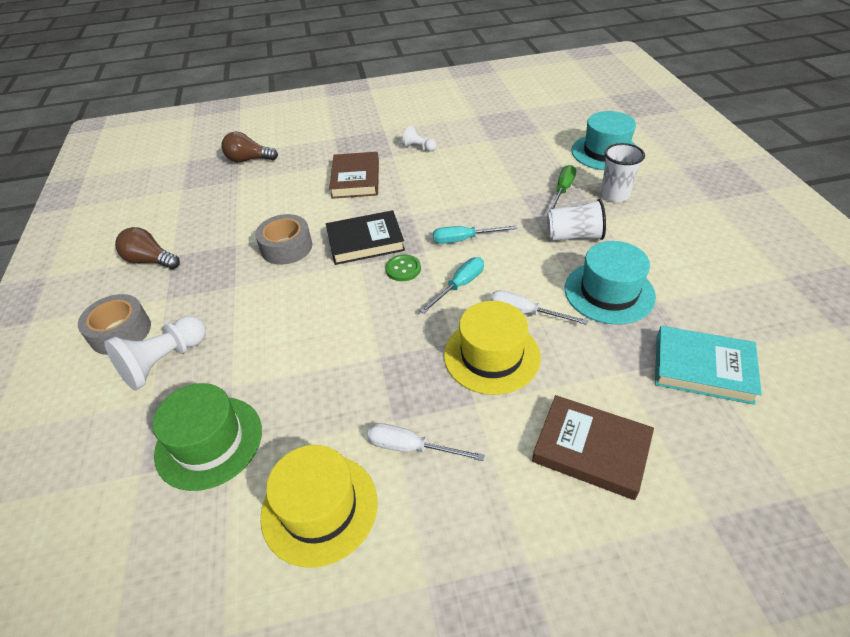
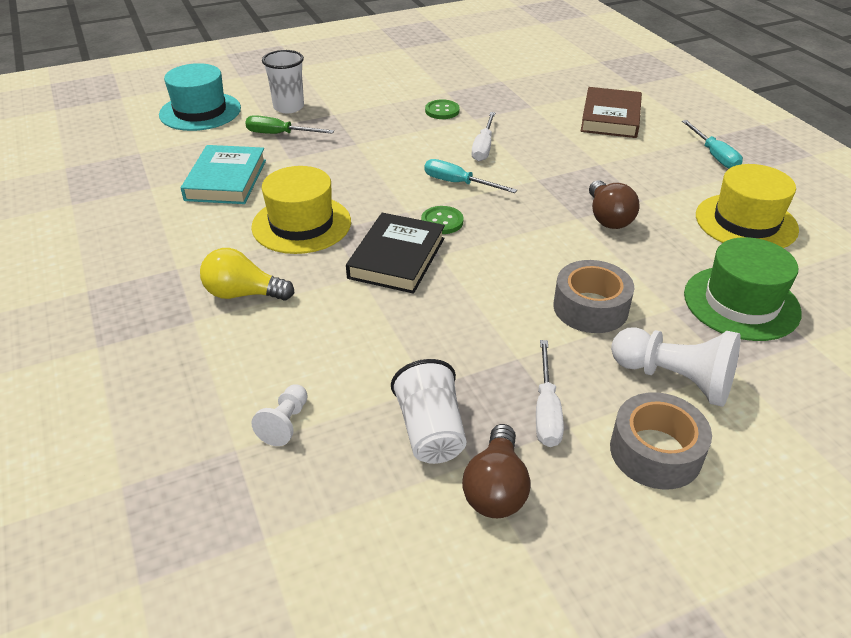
camera: 105 degrees left, 5 degrees down
brown light bulb [222,132,278,162] -> brown light bulb moved to [589,180,639,229]
grey tape [255,214,312,265] -> grey tape moved to [553,260,634,333]
black book [326,210,405,265] -> black book turned 45 degrees clockwise [346,213,445,294]
brown book [329,152,379,199] -> yellow light bulb [200,248,295,301]
white screwdriver [367,423,484,461] -> white screwdriver moved to [536,340,564,447]
white pawn [402,126,436,152] -> white pawn moved to [251,384,308,446]
turquoise screwdriver [433,225,518,244] -> turquoise screwdriver moved to [682,120,743,169]
yellow hat [444,301,541,395] -> yellow hat moved to [251,166,351,254]
white cup [547,199,606,241] -> white cup moved to [391,359,467,464]
turquoise hat [565,241,656,325] -> green button [425,99,460,119]
turquoise book [655,326,762,405] -> turquoise book moved to [181,145,266,204]

